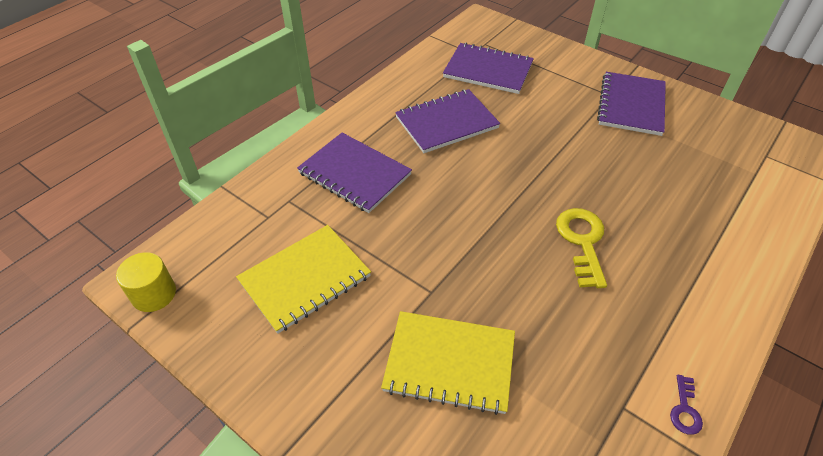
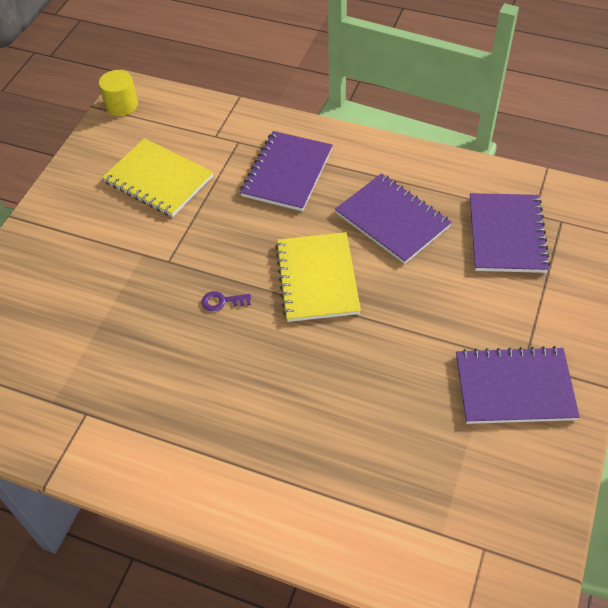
camera: 75 degrees right, 5 degrees up
yellow notebook [381,311,515,415] -> yellow notebook moved to [275,232,361,322]
yellow key [556,208,607,288] -> none
purple key [670,375,703,435] -> purple key moved to [202,291,251,311]

